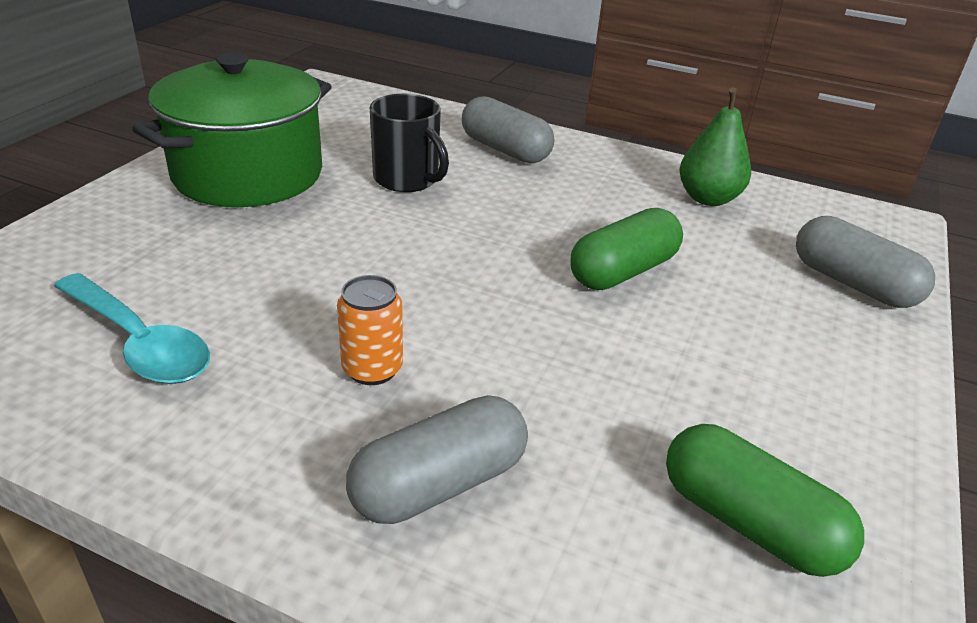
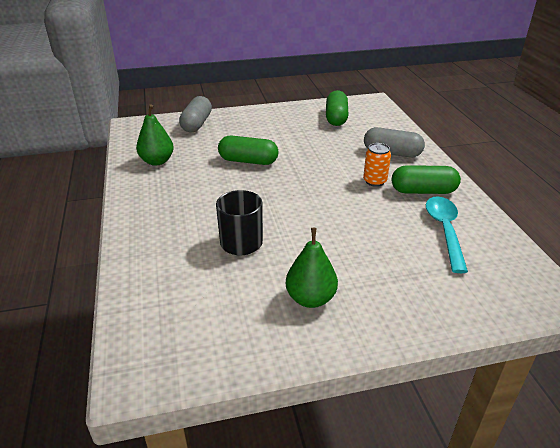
camera: 125 degrees left, 0 degrees up
green pot [132,52,331,207] -> green pear [286,228,338,308]
grey capsule [462,96,554,163] -> none
none -> green capsule [392,165,461,194]

